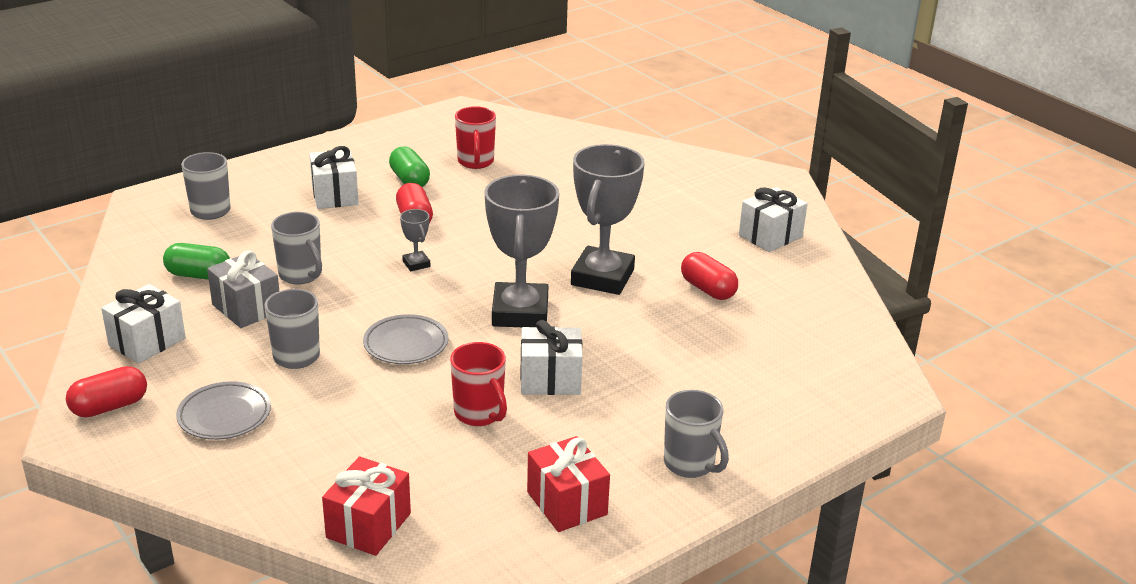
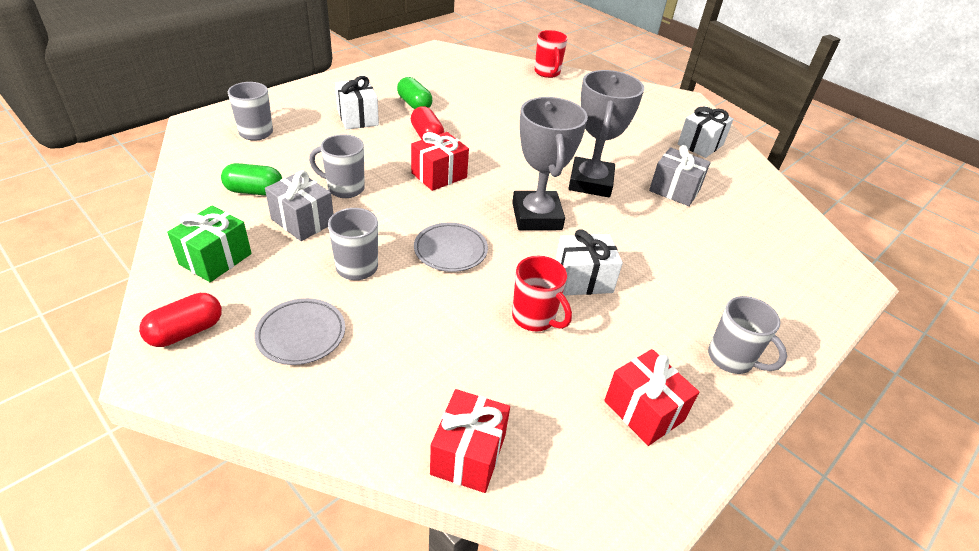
camera: 10 degrees left, 10 degrees up
white gift [101,284,186,364] -> green gift [167,205,252,282]
grey mug [271,212,322,285] -> grey mug turned 150 degrees clockwise [309,134,365,198]
grey trophy [400,209,430,271] -> red gift [411,132,469,191]
red mug [455,106,496,169] -> red mug moved to [535,30,568,78]
red capsule [681,252,738,300] -> grey gift [649,145,711,206]

